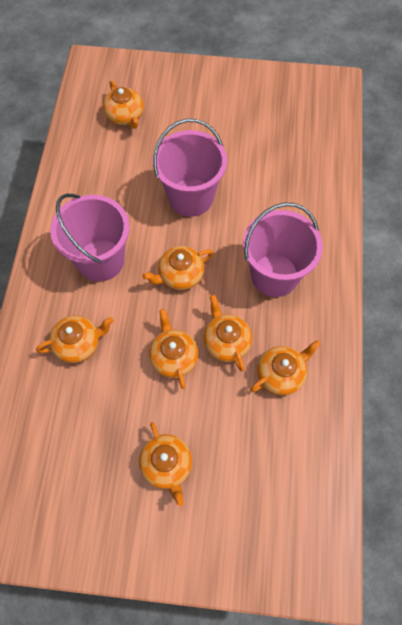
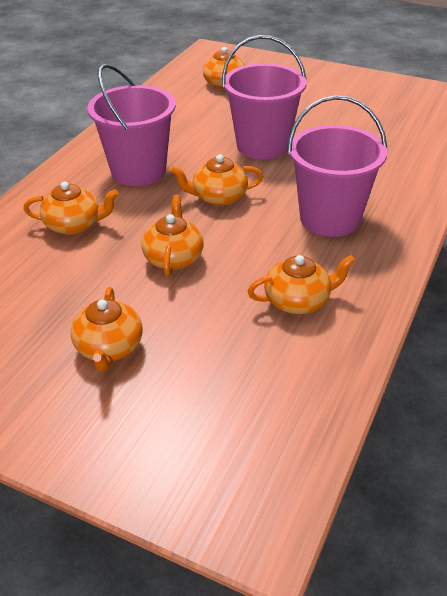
camera: 20 degrees right, 25 degrees down
orange teapot [203,295,252,371] -> none

